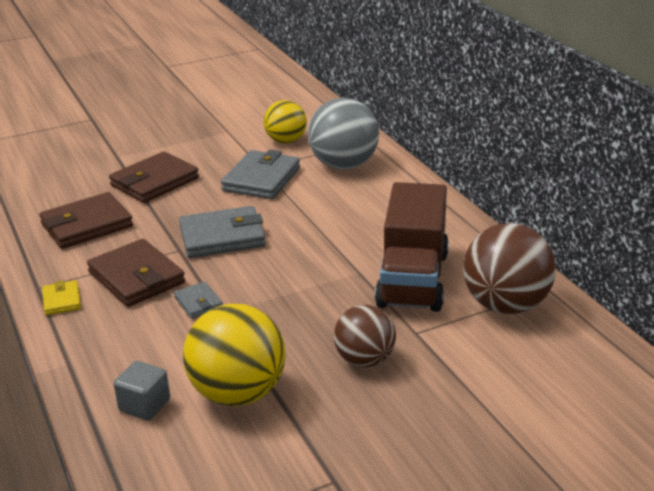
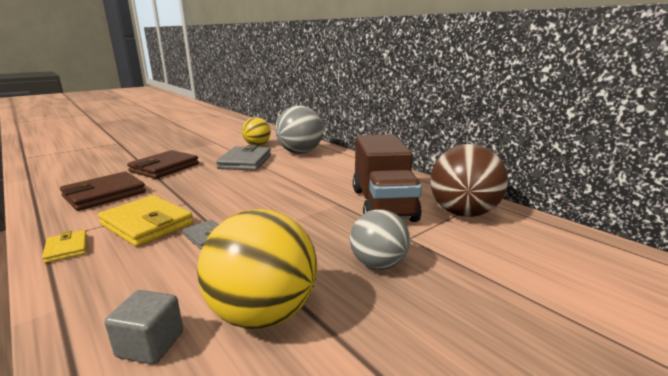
camera: 15 degrees left, 10 degrees down
brown wallet [87,239,185,307] -> yellow wallet [98,195,193,247]
grey wallet [179,206,266,258] -> none
brown ball [334,305,396,367] -> grey ball [350,209,410,270]

